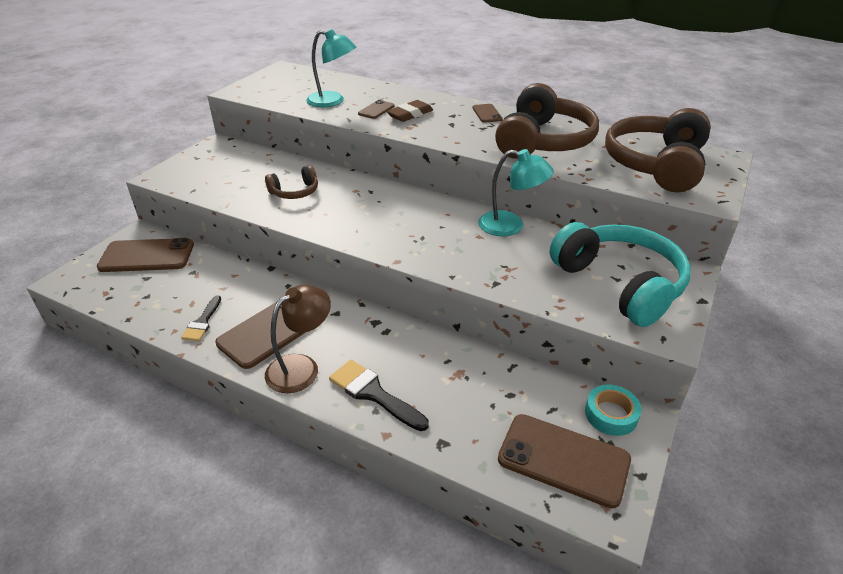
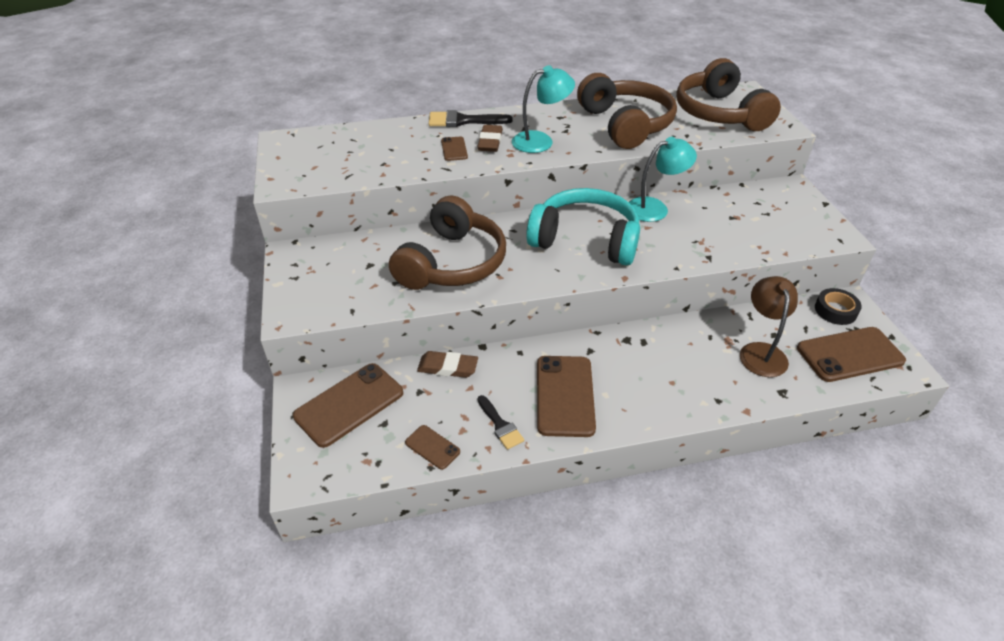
camera: 40 degrees left, 5 degrees up
brown headphones [265,165,318,199] -> brown headphones [389,196,506,290], size x2.03
brown lamp [265,285,331,393] -> brown lamp moved to [740,276,798,377]
turquoise lamp [306,29,356,108] -> turquoise lamp moved to [512,65,575,153]
black brush [329,360,429,431] -> black brush moved to [429,110,513,127]
brown phone [472,104,503,123] -> brown phone moved to [405,425,460,470]
turquoise headphones [550,222,691,327] -> turquoise headphones moved to [526,188,640,265]
turquoise tape [585,385,641,436] -> black tape [815,288,862,325]
none -> brown eraser [417,351,478,378]

